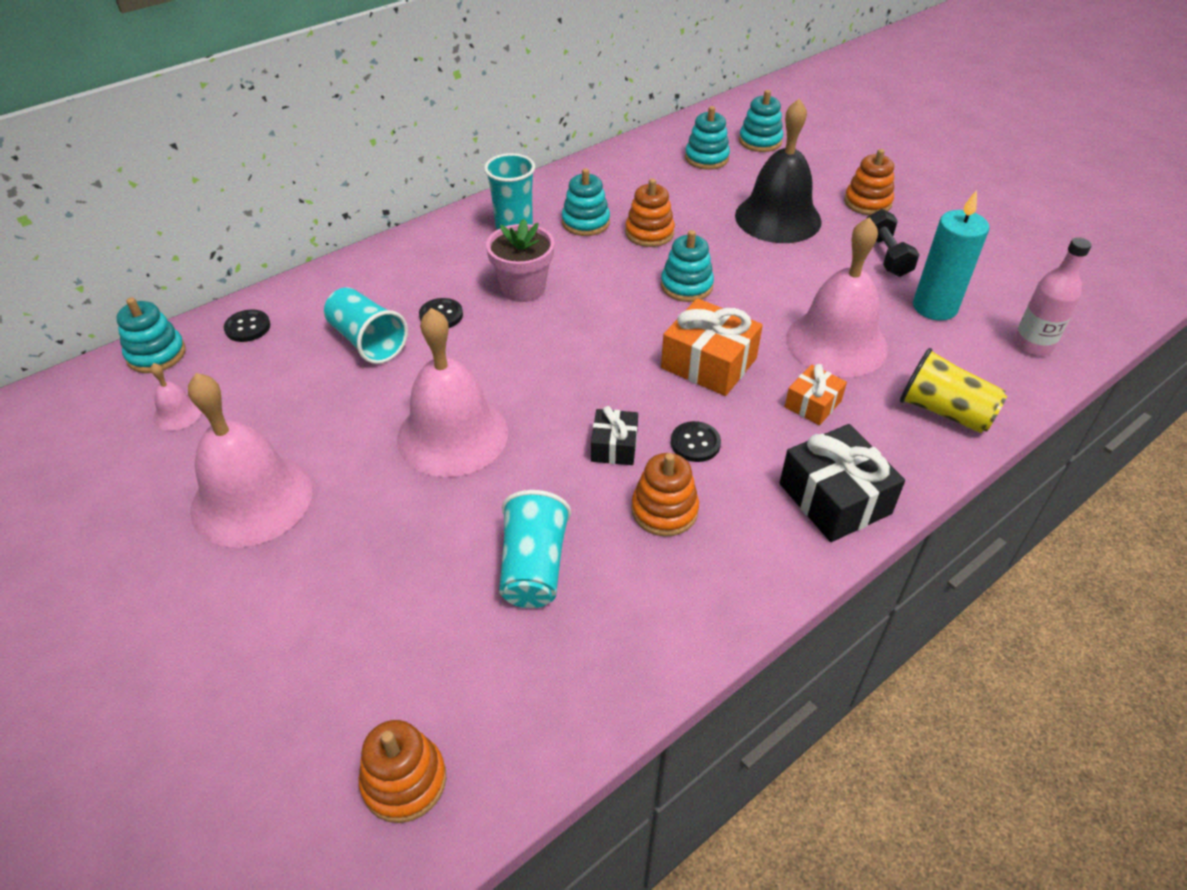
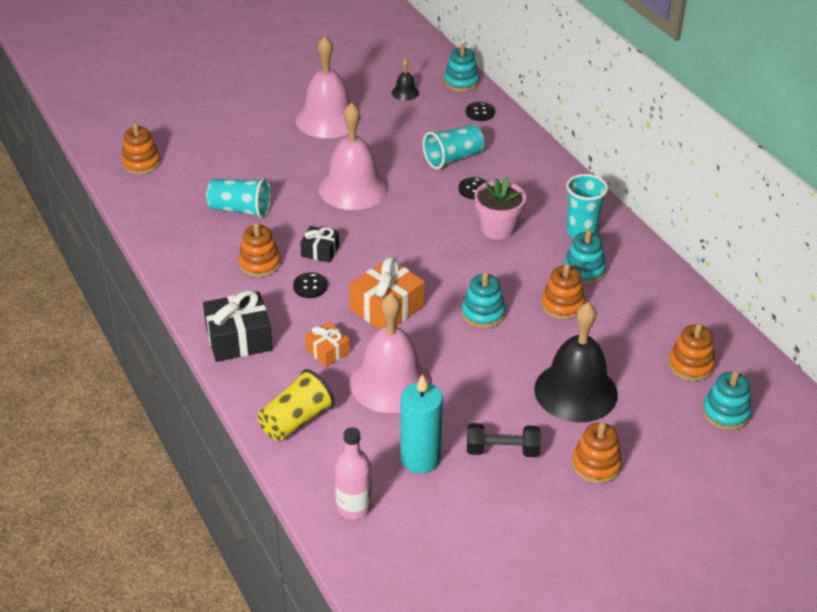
camera: 100 degrees right, 5 degrees down
pink bell [151,363,202,431] -> black bell [392,58,419,101]
turquoise stacking toy [685,106,730,170] -> orange stacking toy [668,323,715,381]

